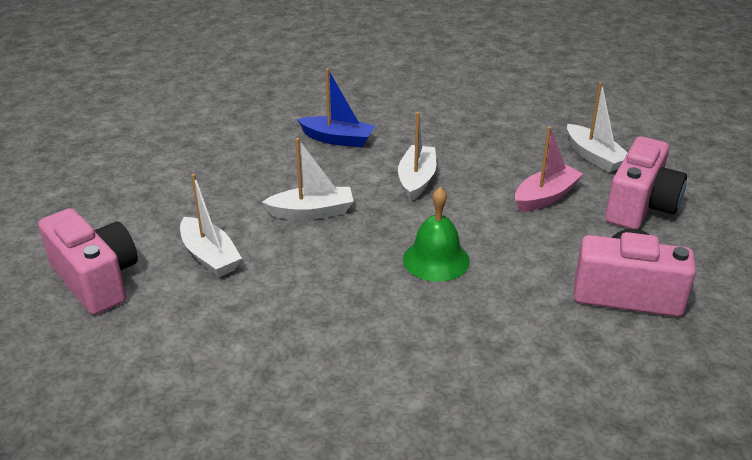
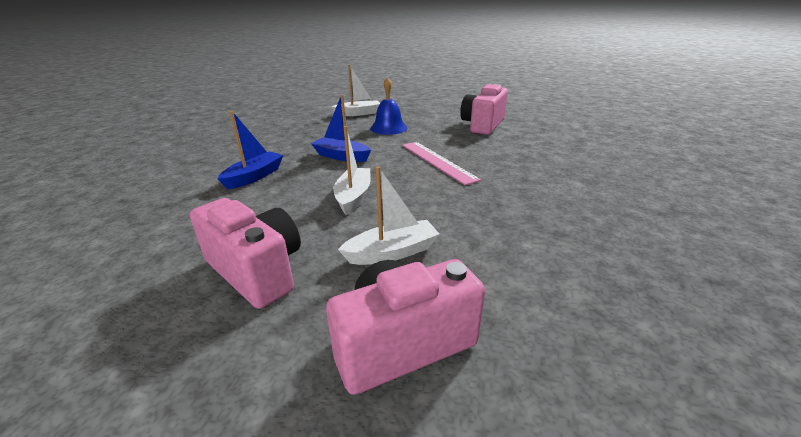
camera: 75 degrees left, 5 degrees down
white boat [398,112,436,201] -> blue boat [311,95,371,162]
green bell [403,187,470,282] -> pink ruler [402,142,481,185]
pink boat [515,126,583,212] -> blue bell [370,77,408,135]
pink camera [605,136,687,229] -> pink camera moved to [190,198,301,309]

